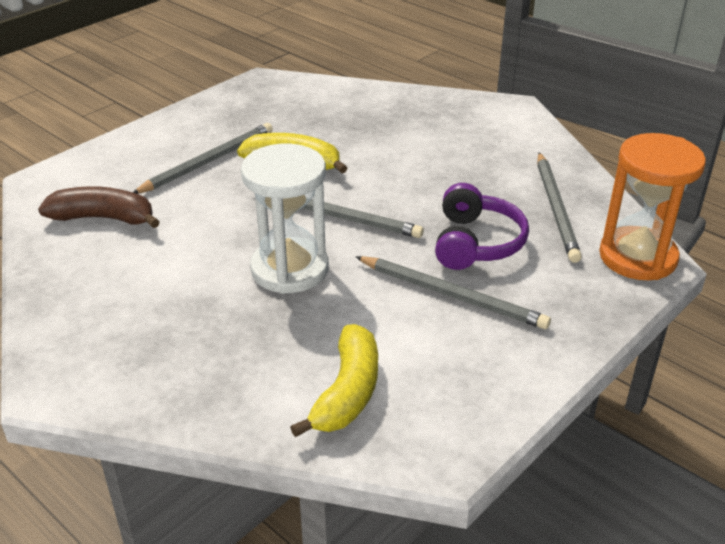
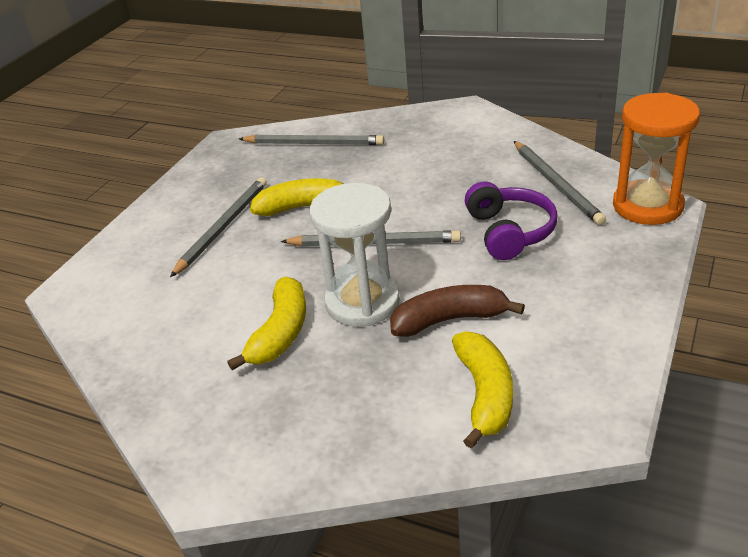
camera: 15 degrees left, 0 degrees up
brown banana [38,186,160,228] -> brown banana moved to [390,285,525,337]
grey pencil [355,256,551,329] -> grey pencil moved to [239,134,384,145]
none -> yellow banana [227,276,306,370]

